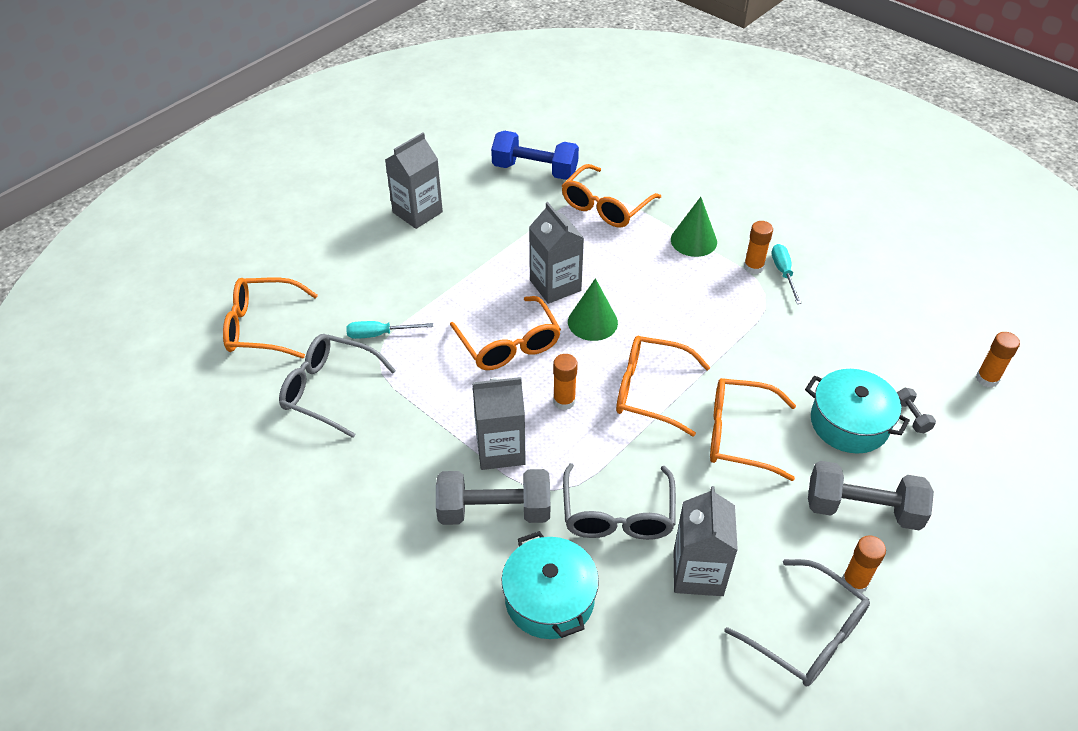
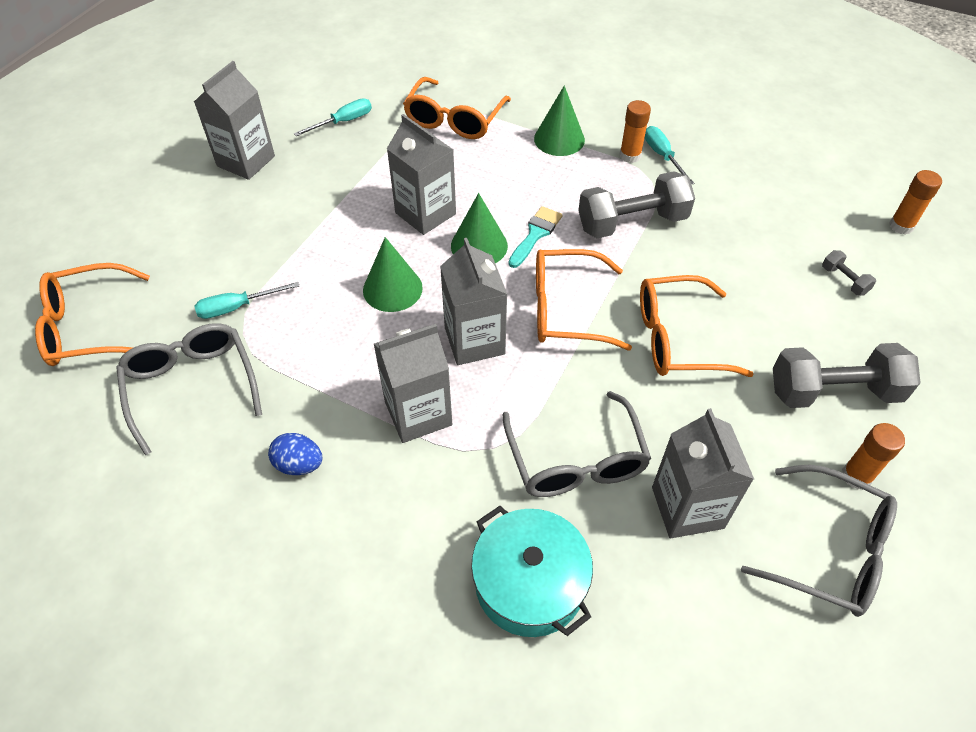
camera: 15 degrees left, 5 degrees up
grey glasses [279,334,396,438] -> grey glasses turned 60 degrees clockwise [116,323,262,455]
grey dumbbell [436,469,550,525] -> grey dumbbell moved to [578,171,695,238]
orange glasses [450,296,561,370] -> green cone [363,237,423,312]
blue dumbbell [491,131,579,180] -> none
orange glue stick [553,354,578,410] -> grey carton [440,238,507,365]
turquoise pot [805,369,910,454] -> none
none -> blue egg [268,433,322,475]
none -> turquoise screwdriver [294,99,372,136]
none -> turquoise brush [508,206,563,268]

